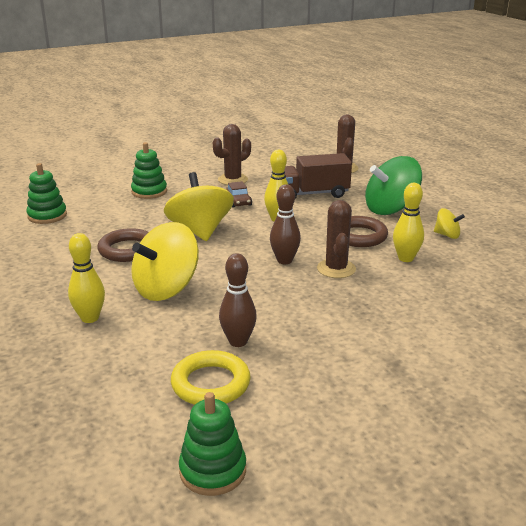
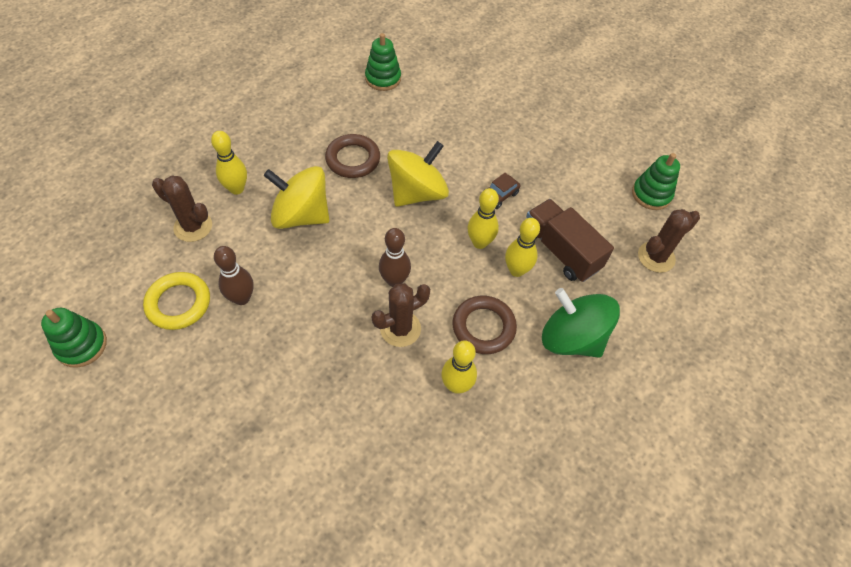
camera: 60 degrees right, 30 degrees up
green stacking toy [131,142,167,199] -> green stacking toy moved to [632,153,680,210]
brown cactus [213,124,251,185] -> brown cactus moved to [152,175,212,242]
yellow spinning top [434,208,465,239] -> none
none -> yellow bowling pin [505,218,540,277]

